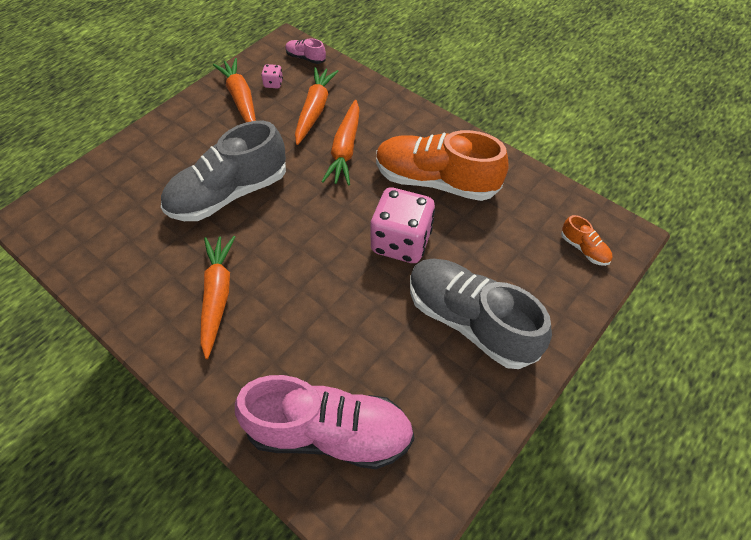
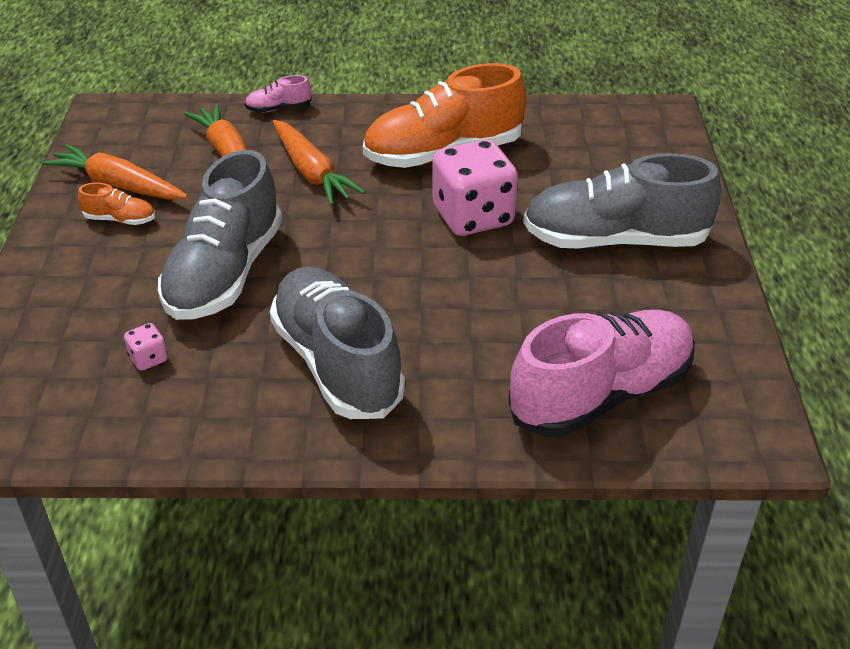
camera: 40 degrees left, 15 degrees down
orange carrot [200,236,235,359] -> grey shoe [270,267,405,419]
pink dice [261,64,283,88] -> pink dice moved to [124,323,168,371]
pink shoe [285,38,326,64] -> pink shoe moved to [245,75,312,113]
orange shoe [561,215,612,266] -> orange shoe moved to [78,183,155,225]

